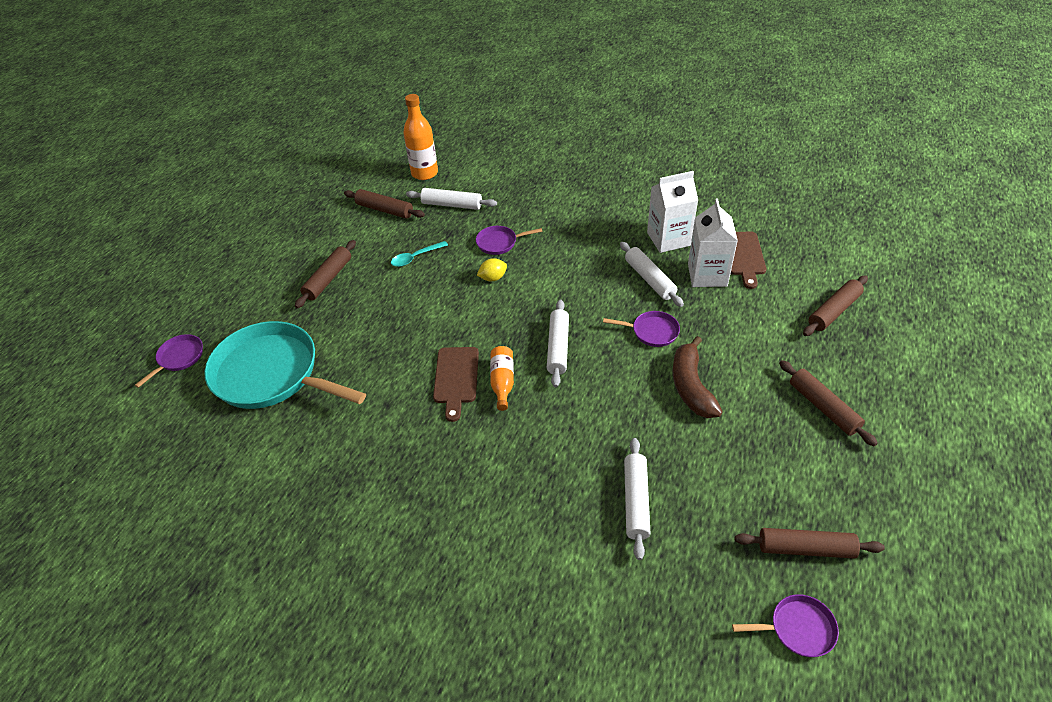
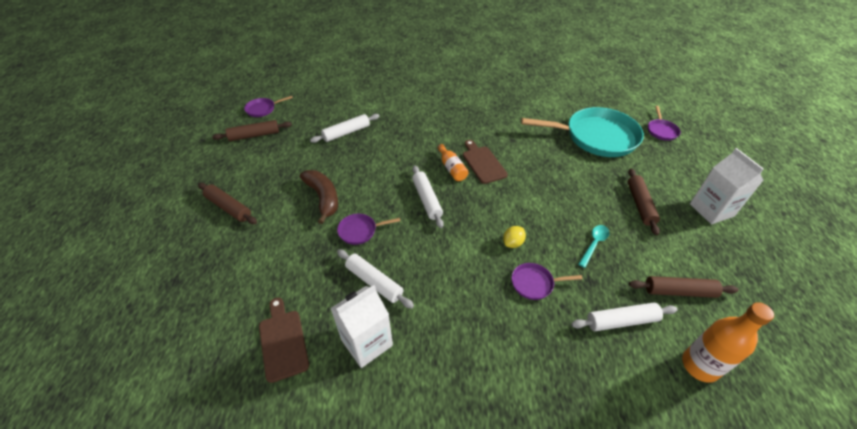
camera: 155 degrees right, 0 degrees up
purple pan [476,226,542,255] -> purple pan turned 150 degrees counterclockwise [511,263,583,300]
white rolling pin [624,438,651,560] -> white rolling pin turned 75 degrees clockwise [310,114,380,143]
white carton [688,199,738,287] -> white carton moved to [690,148,764,224]
brown rolling pin [803,275,868,336] -> none

